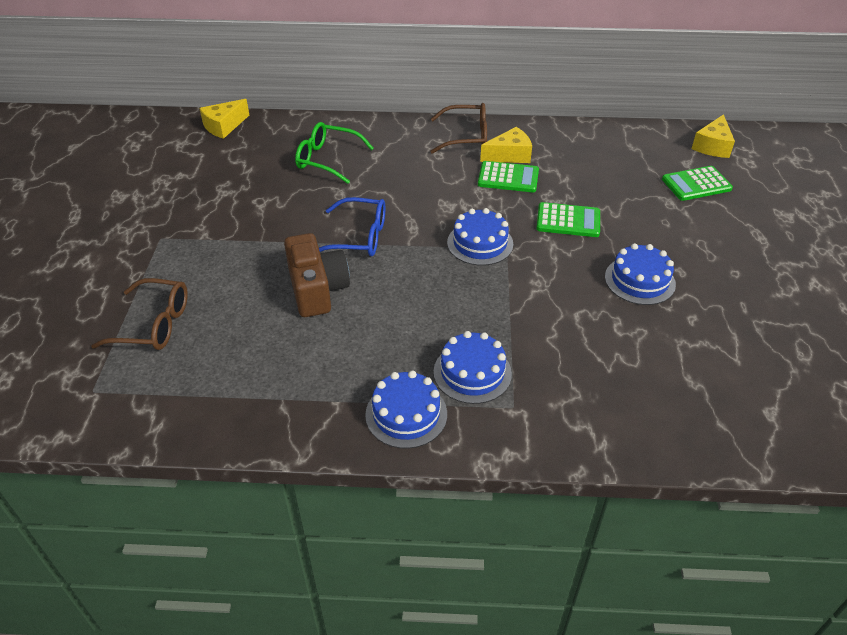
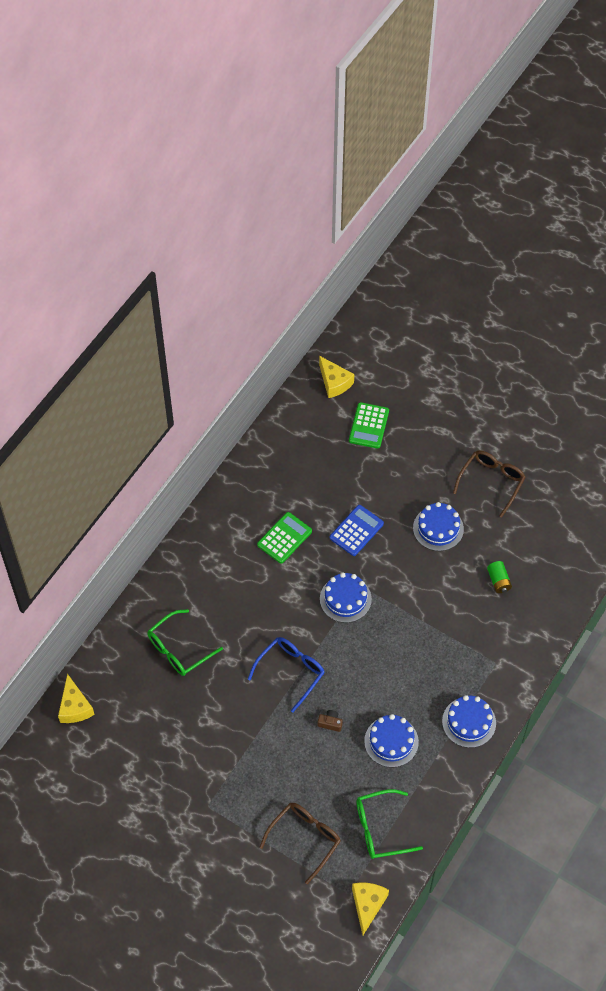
camera: 60 degrees left, 15 degrees up
brown camera [284,233,350,317] -> brown camera [318,710,343,732], size x0.40
brown glasses [430,103,487,154] -> brown glasses moved to [453,451,525,518]
blue cake [434,331,512,404] -> blue cake moved to [364,714,419,768]
yellow cheese [480,127,532,163] -> yellow cheese moved to [352,883,389,935]
green calculator [536,202,600,237] -> blue calculator [330,505,384,556]
none -> green glasses [356,789,423,859]
none -> green battery [487,561,512,593]

